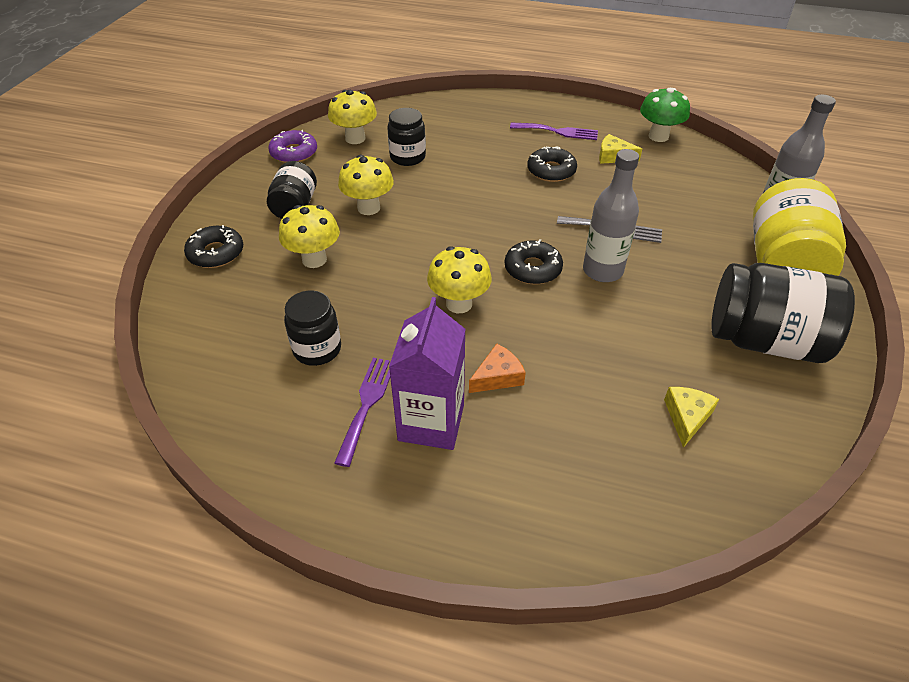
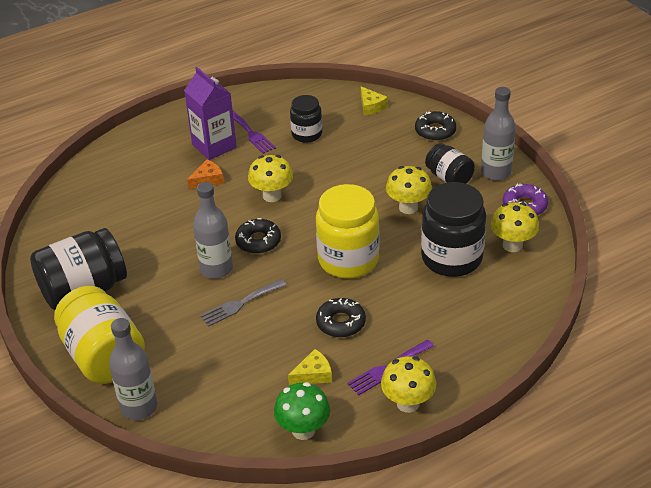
camera: 135 degrees right, 5 degrees down
yellow mushroom [279,205,340,268] -> yellow mushroom moved to [381,356,436,413]
black jar [387,108,426,166] -> black jar [421,182,486,277], size x1.74
orange cheese [469,343,526,393] -> orange cheese turned 135 degrees counterclockwise [187,160,224,189]
yellow cheese [664,387,719,448] -> yellow cheese moved to [361,86,388,115]
none -> yellow jar [316,184,380,279]
none -> grey bottle [481,87,516,180]

